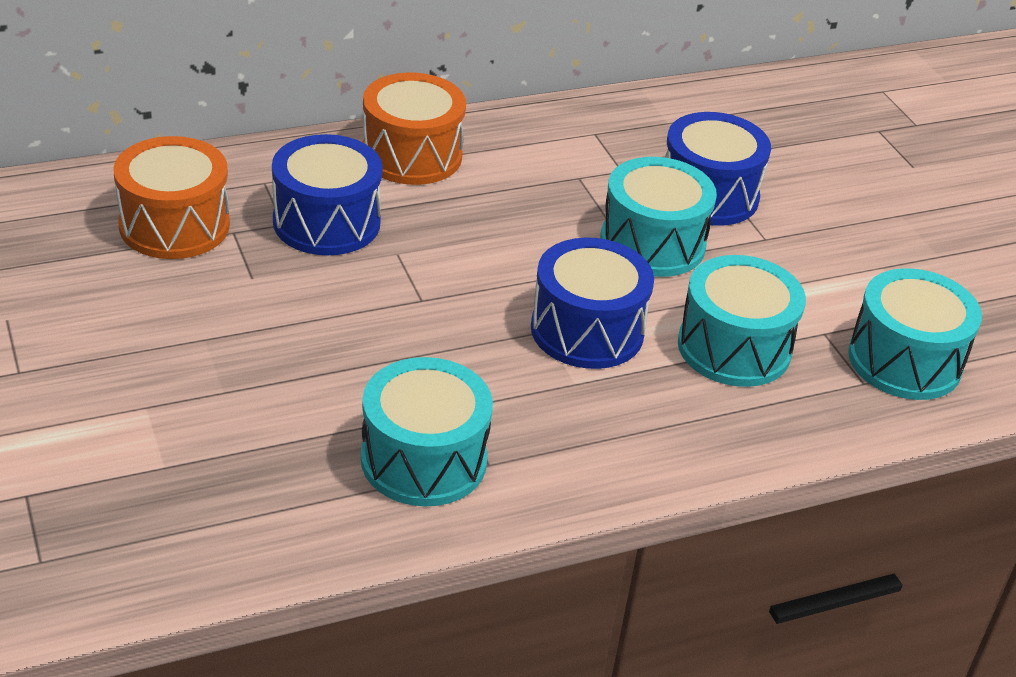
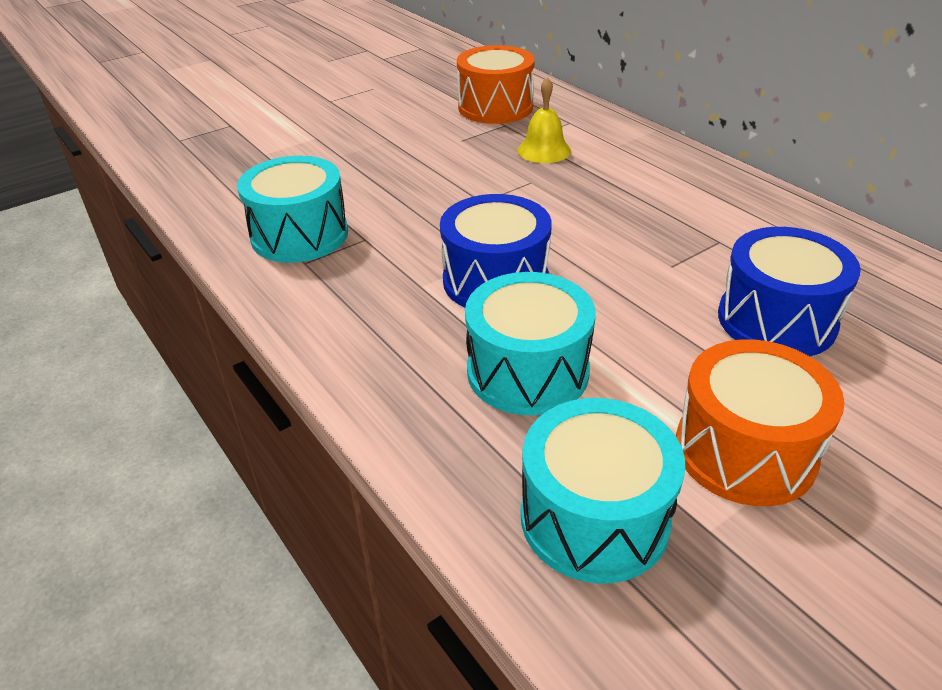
camera: 80 degrees right, 0 degrees up
blue drum [272,134,383,255] -> yellow bell [518,77,571,163]
orange drum [363,72,466,185] -> orange drum moved to [676,339,844,506]
turquoise drum [600,157,717,277] -> none

